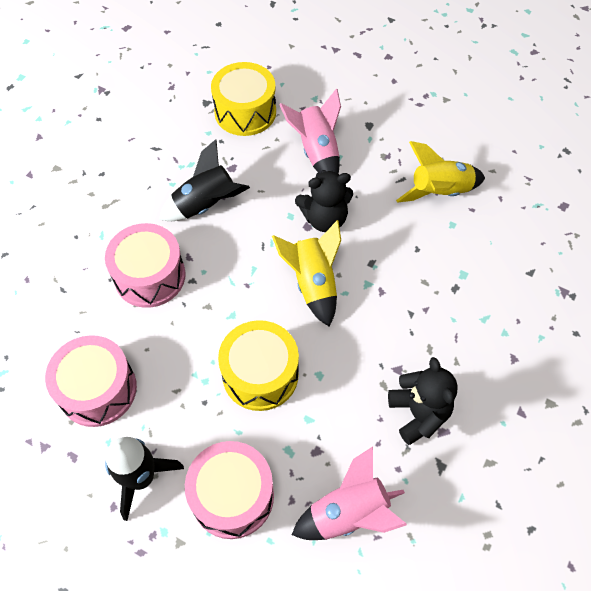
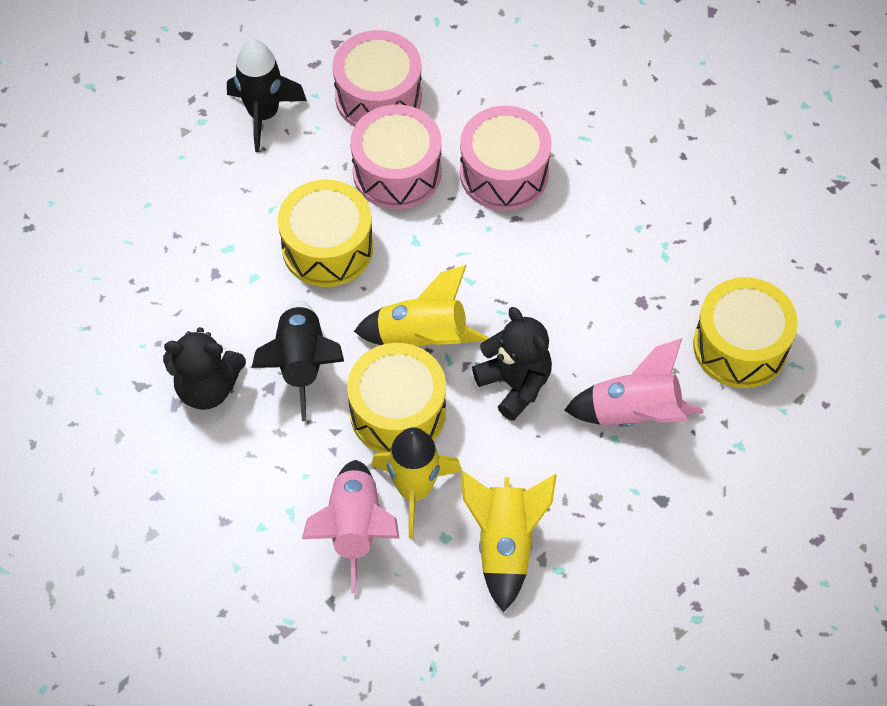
camera: 110 degrees right, 0 degrees up
black rocket [159,139,250,221] -> black rocket moved to [252,300,344,421]
pink drum [185,441,274,539] -> pink drum moved to [350,104,442,209]
pink rocket [292,446,407,540] -> pink rocket moved to [302,460,400,594]
black teddy bear [295,170,353,232] -> black teddy bear turned 135 degrees clockwise [472,307,552,421]
none -> yellow drum [347,343,446,453]
none -> yellow rocket [371,427,462,538]

